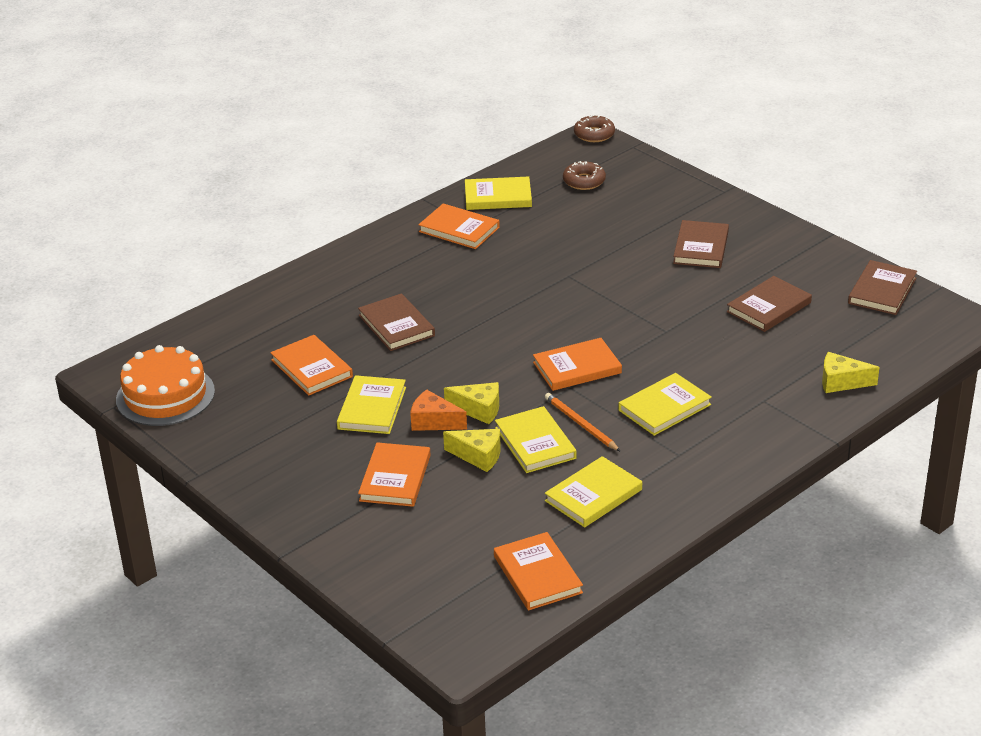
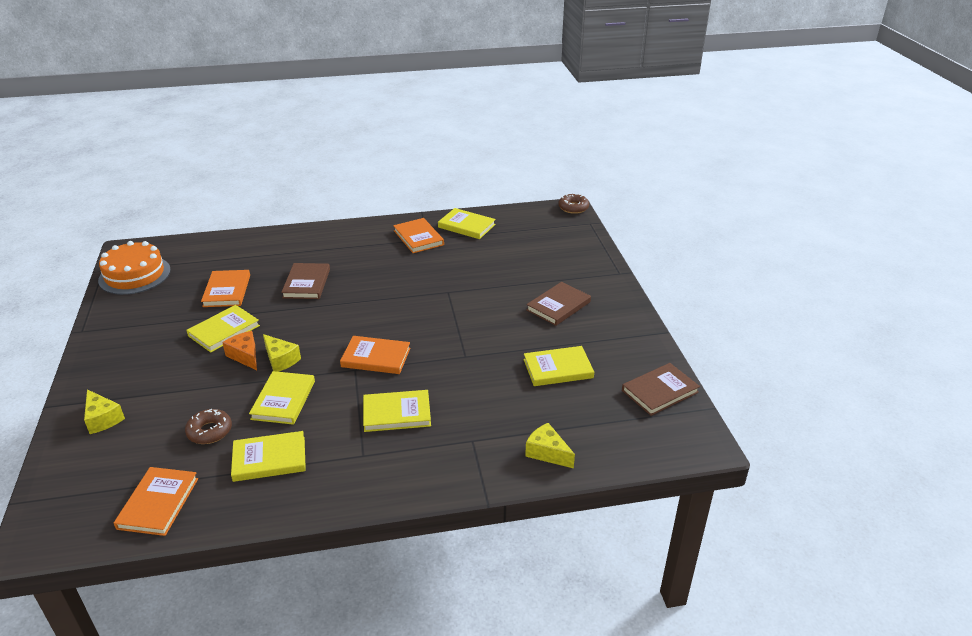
camera: 30 degrees right, 0 degrees up
orange book [358,442,431,507] -> none
yellow cheese [443,429,501,472] -> yellow cheese moved to [84,389,125,434]
orange pencil [545,393,621,452] -> none
brown donut [563,161,606,190] -> brown donut moved to [185,409,232,444]
brown book [727,276,812,332] -> yellow book [523,346,594,386]

